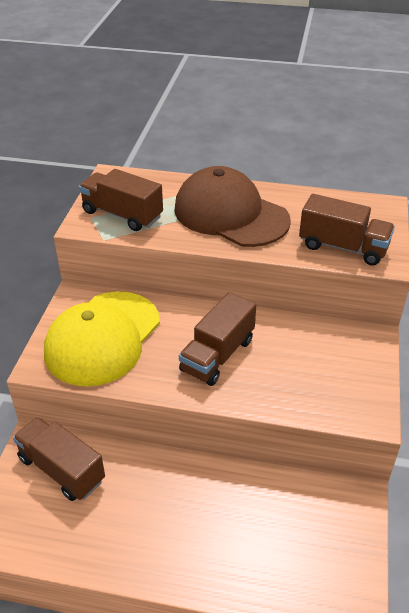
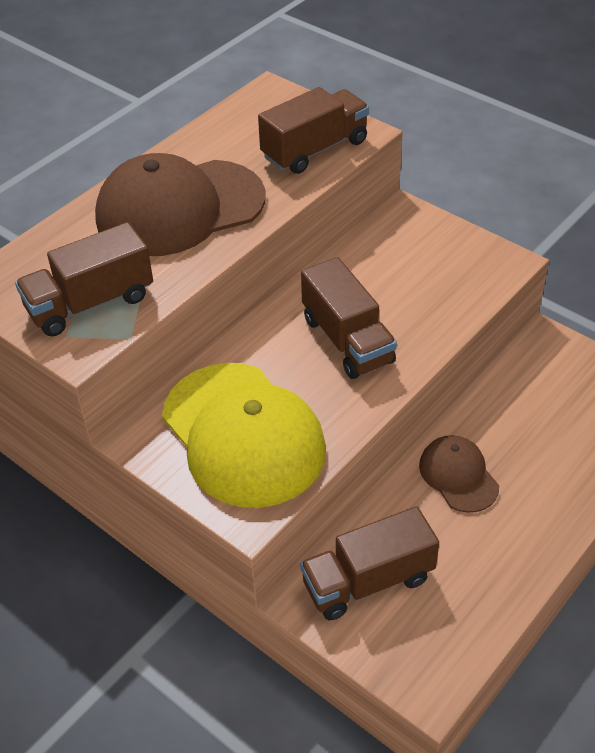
camera: 60 degrees left, 5 degrees up
none -> brown cap [419,435,499,513]

